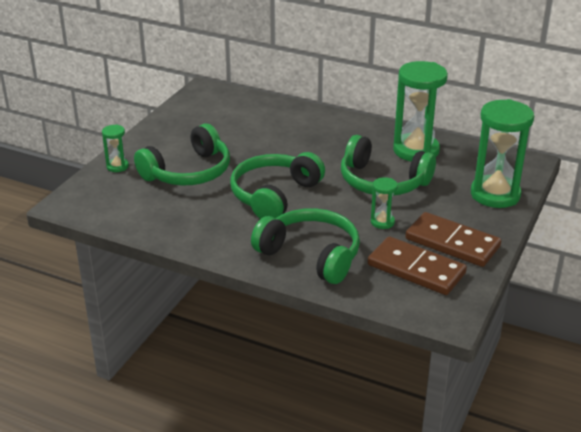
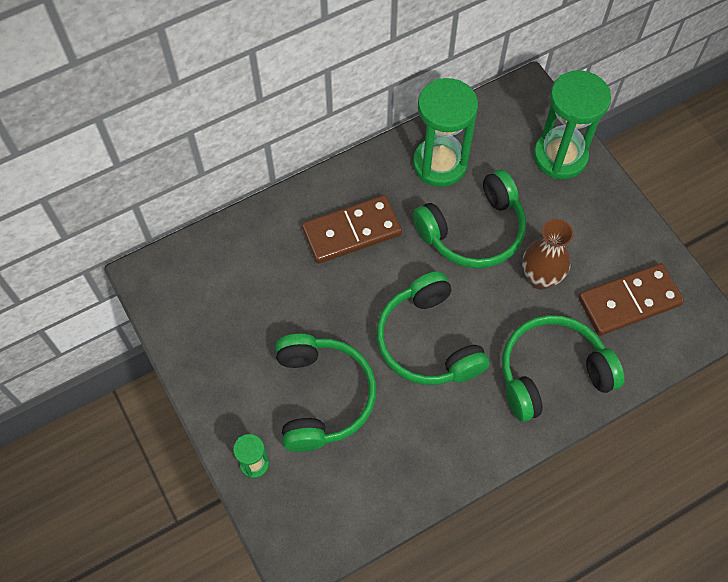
camera: 55 degrees left, 30 degrees up
green hourglass [371,177,398,229] -> brown vase [522,219,574,290]
brown domino [405,212,501,267] -> brown domino moved to [302,195,402,264]

